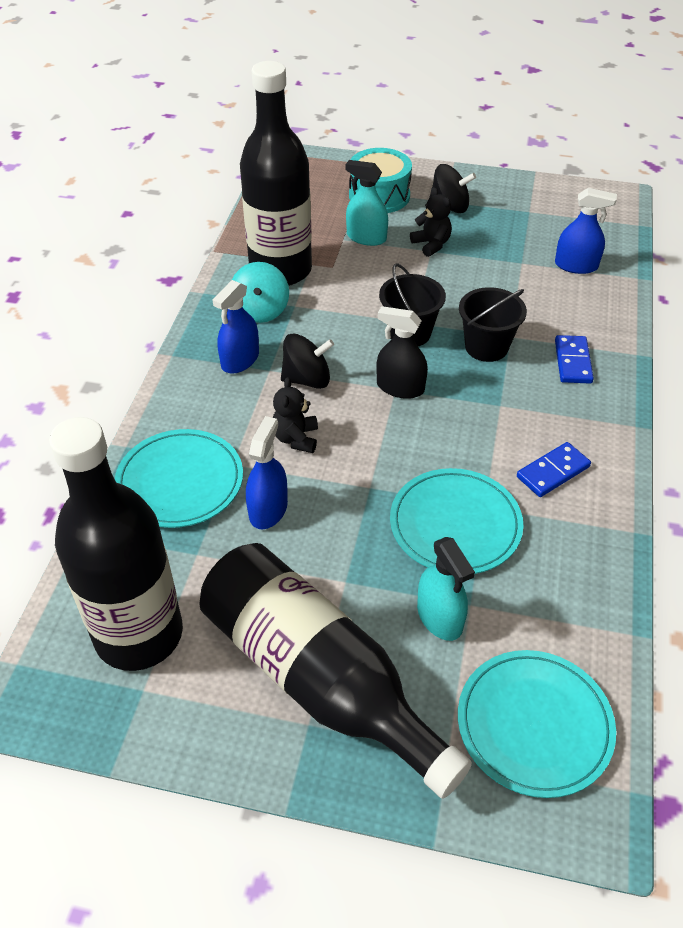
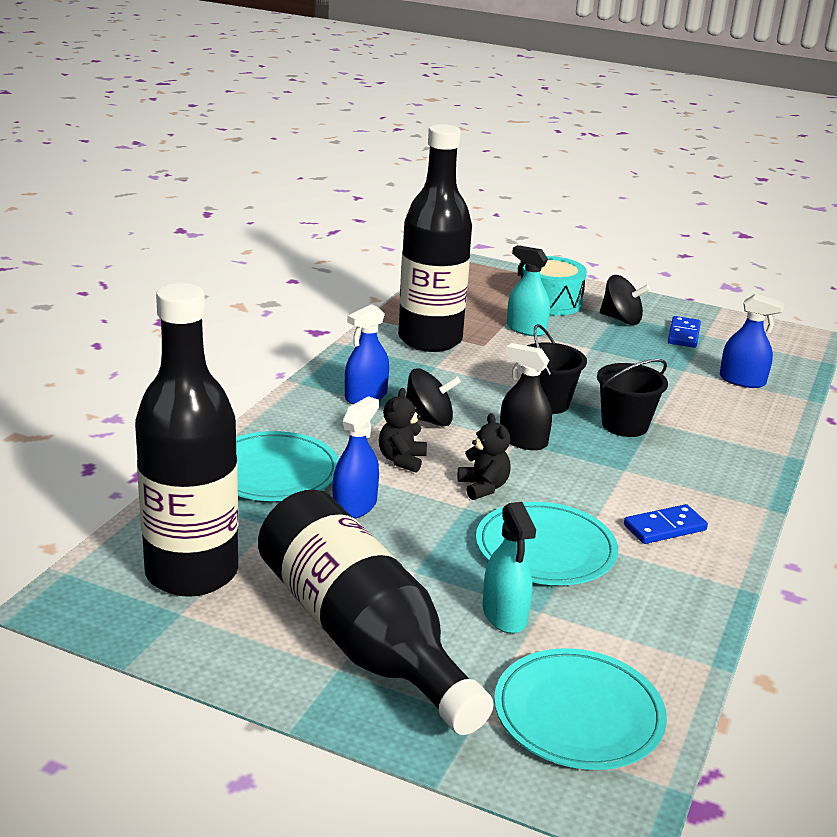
camera: 10 degrees right, 20 degrees down
turquoise spinning top [232,262,289,323] -> none
black teddy bear [410,187,452,257] -> black teddy bear moved to [458,413,511,500]
blue domino [555,335,594,384] -> blue domino moved to [668,316,701,348]

